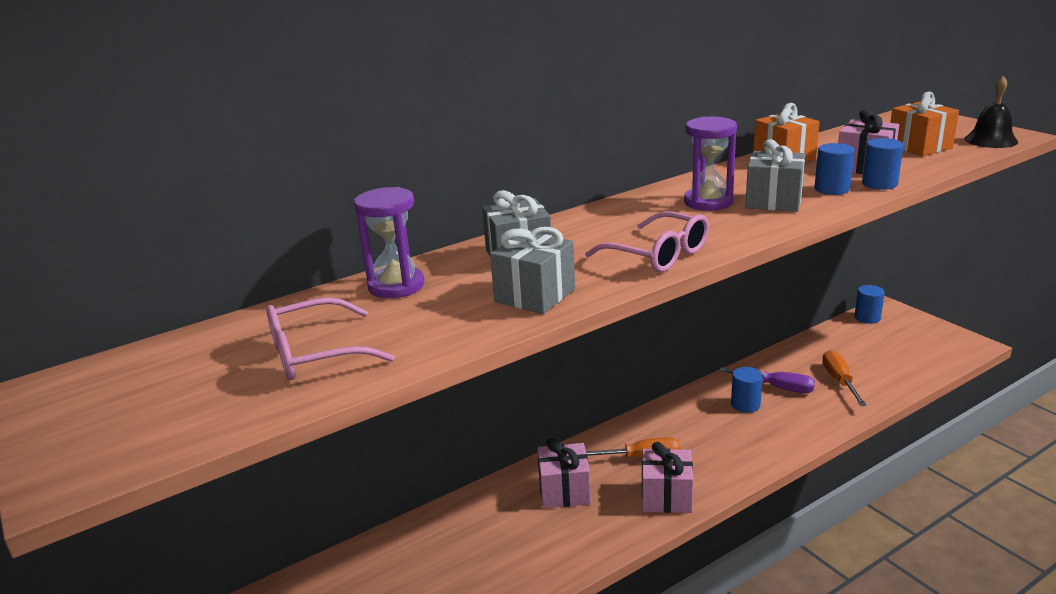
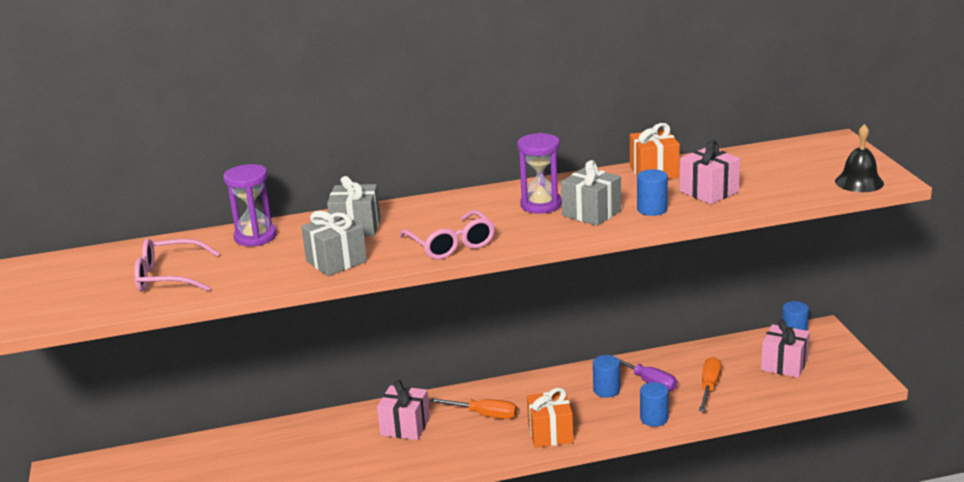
camera: 20 degrees right, 0 degrees up
pink gift [642,442,693,513] -> pink gift moved to [761,319,810,378]
blue cylinder [862,138,903,190] -> blue cylinder moved to [640,382,668,427]
orange gift [890,92,959,156] -> orange gift moved to [527,388,573,448]

